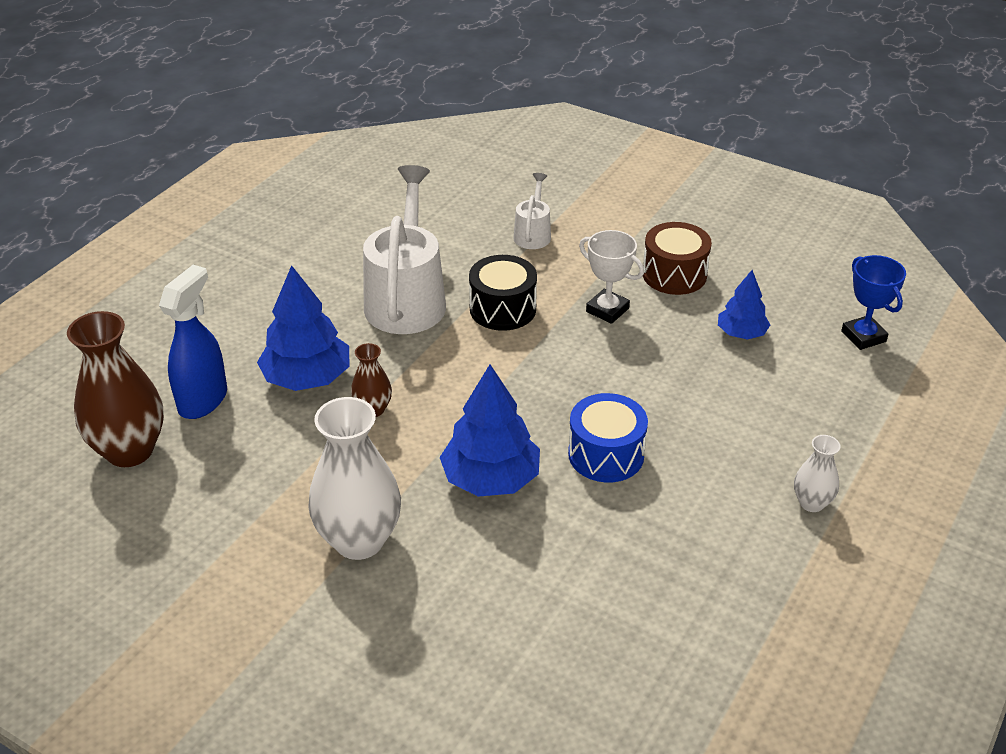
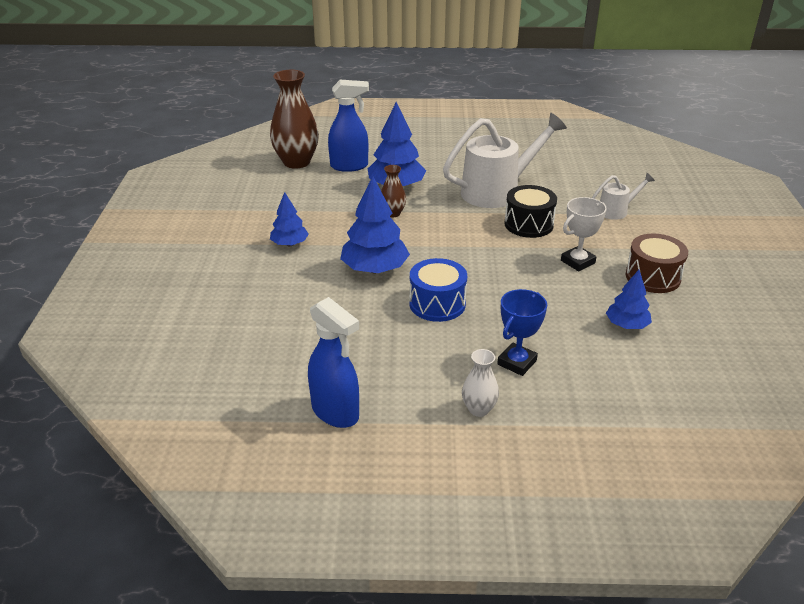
camera: 60 degrees right, 5 degrees down
white vase [308,397,401,560] -> blue tree [270,192,309,246]
white trophy [579,230,644,324] -> white trophy turned 45 degrees clockwise [561,197,607,271]
blue trophy [841,255,906,350] -> blue trophy moved to [497,289,547,376]
none -> blue spray bottle [308,297,359,428]

